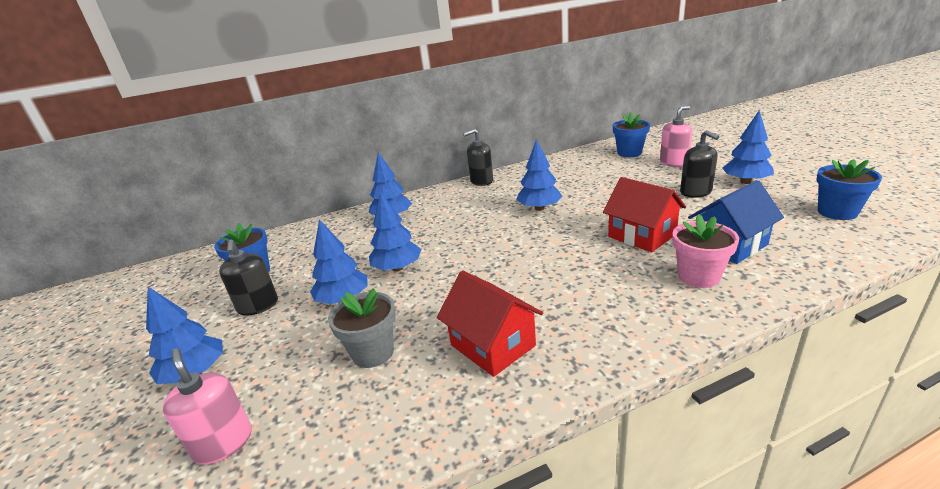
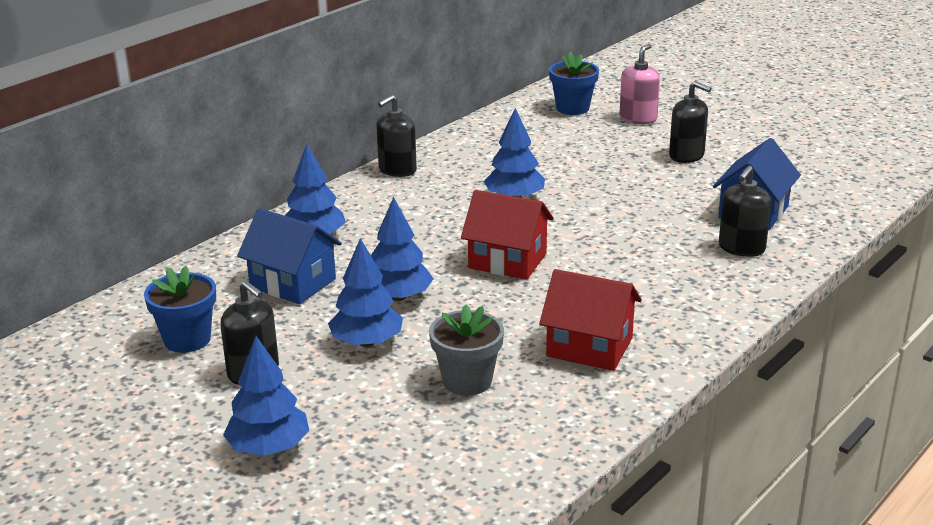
camera: 30 degrees left, 0 degrees up
pink soap dispenser [163,348,252,465] -> none
red house [603,177,686,252] -> red house moved to [461,190,554,280]
pink flower pot [672,214,739,288] -> black soap dispenser [719,166,771,257]
blue tree [722,110,774,184] -> none
blue flower pot [816,159,882,220] -> none
none -> blue house [237,208,342,304]

